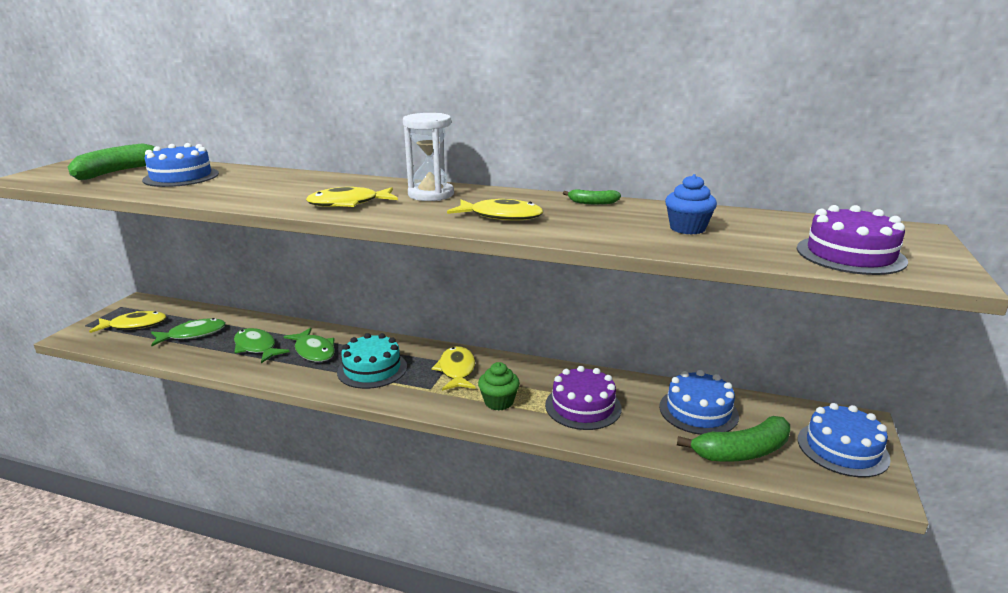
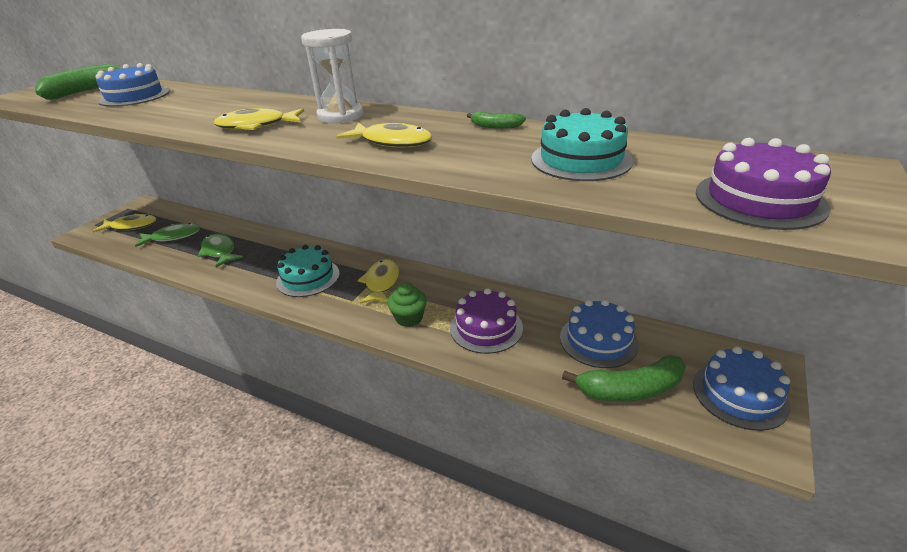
camera: 10 degrees right, 10 degrees up
green fish [284,328,335,362] -> none
blue cupcake [665,174,717,235] -> turquoise cake [531,108,633,181]

